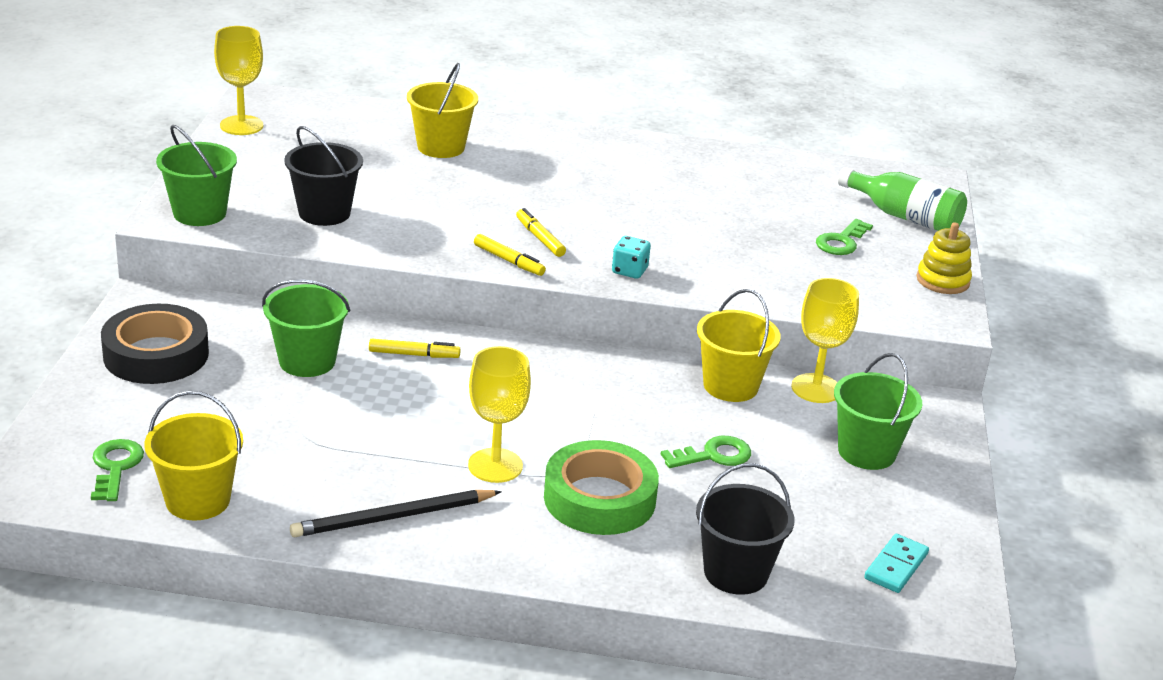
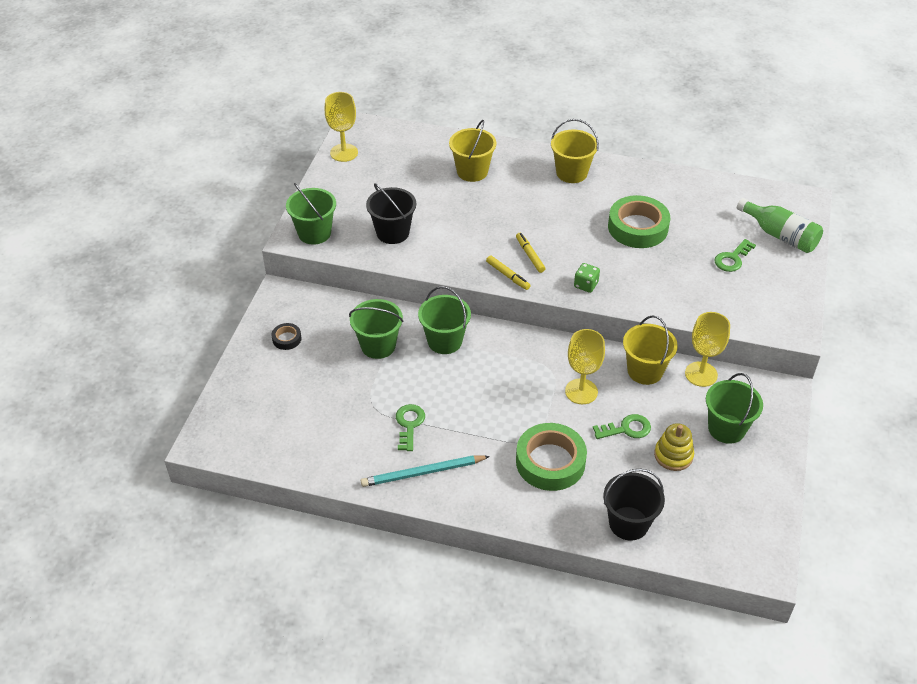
camera: 10 degrees right, 15 degrees up
green key [91,439,144,501] -> green key moved to [396,404,425,451]
black tape [101,304,209,384] -> black tape [271,323,302,350], size x0.46
yellow bucket [144,391,243,520] -> yellow bucket moved to [551,119,599,183]
black pencil [290,490,502,537] -> turquoise pencil [361,455,490,487]
yellow marker [369,339,461,358] -> green bucket [418,286,471,354]
yellow goblet [468,346,531,483] -> yellow goblet moved to [565,329,605,404]
turquoise dice [612,236,651,279] -> green dice [574,263,600,293]
turquoise domino [864,534,929,593] -> none
yellow stacking toy [916,222,972,294] -> yellow stacking toy moved to [654,423,694,471]
none -> green tape [608,195,670,248]

